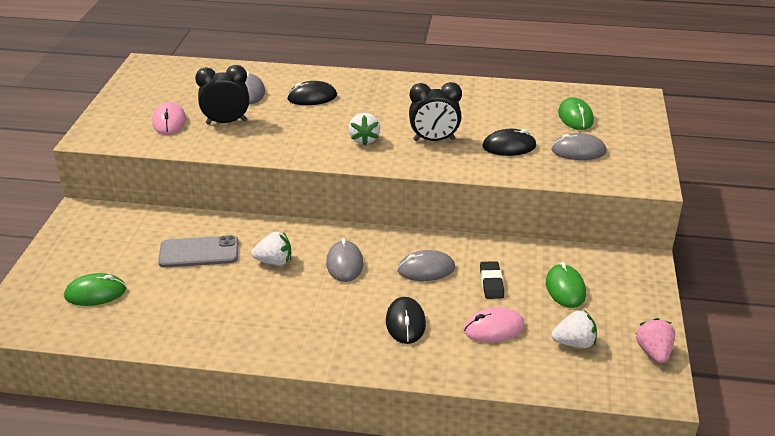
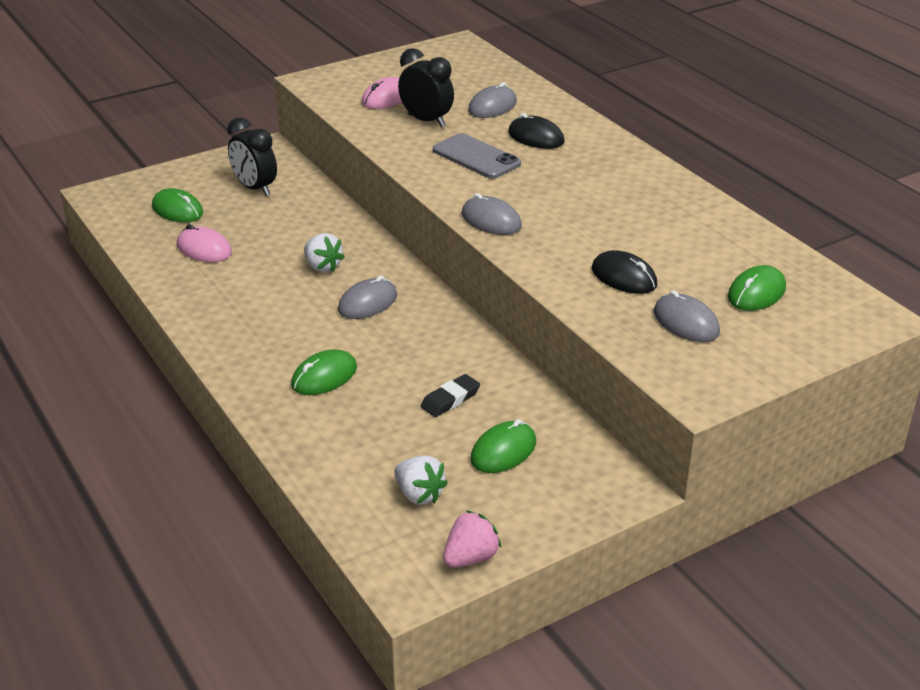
camera: 50 degrees right, 0 degrees up
grey phone [158,235,238,268] -> grey phone moved to [433,133,521,179]
white strawberry [348,113,380,145] -> none
black mouse [386,297,426,344] -> green mouse [291,349,357,395]
grey mouse [397,250,455,281] -> grey mouse moved to [461,193,522,235]
black clock [409,82,462,141] -> black clock moved to [227,117,277,196]
pink mouse [464,307,525,342] -> pink mouse moved to [177,224,232,262]

